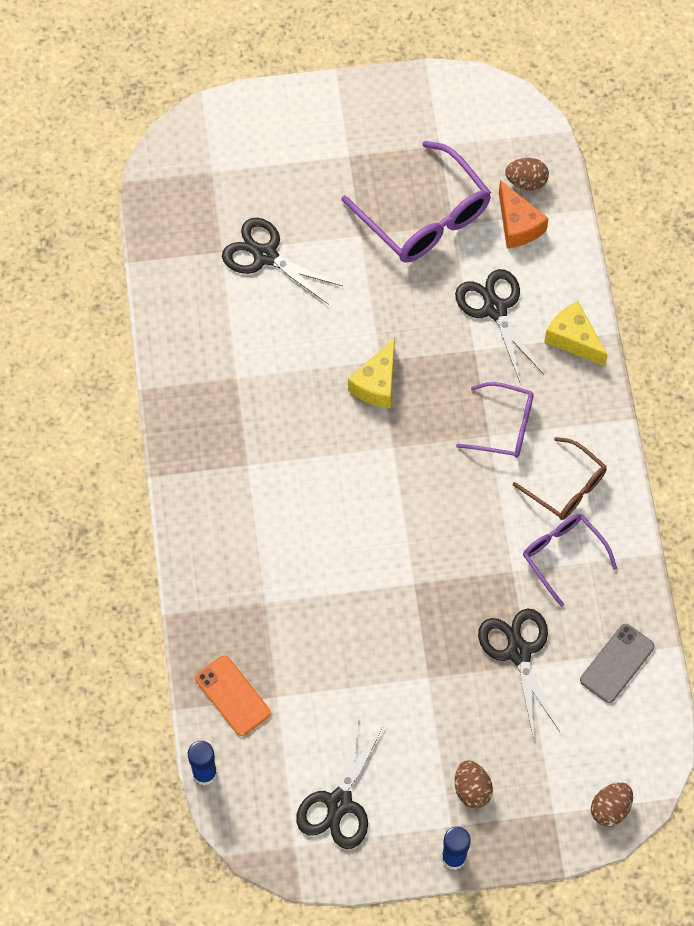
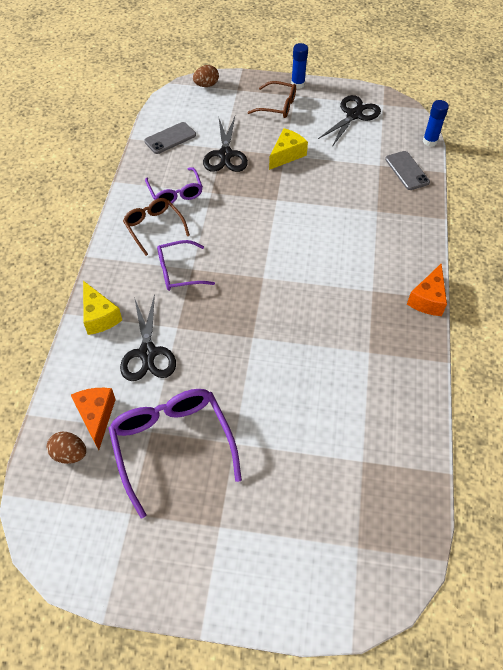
camera: 165 degrees left, 10 degrees down
orange phone [195,655,271,736] -> grey phone [385,151,430,190]
black scissors [222,218,343,305] -> none
yellow cheese [348,337,395,408] -> yellow cheese moved to [269,128,308,170]
brown egg [455,760,493,809] -> brown glasses [247,81,296,118]
purple glasses [456,382,534,458] -> purple glasses turned 45 degrees counterclockwise [157,240,215,291]
none -> orange cheese [407,263,447,316]

